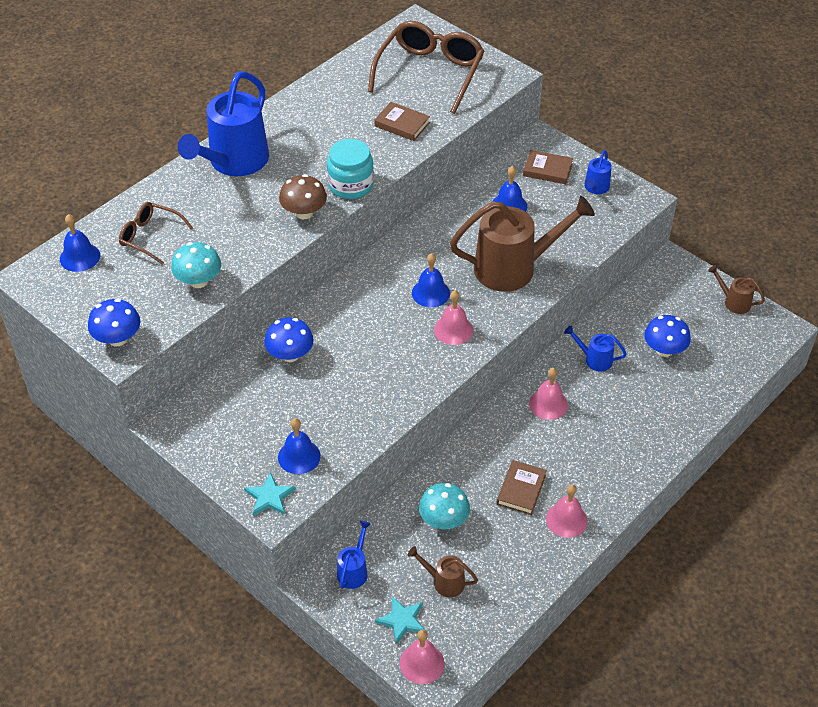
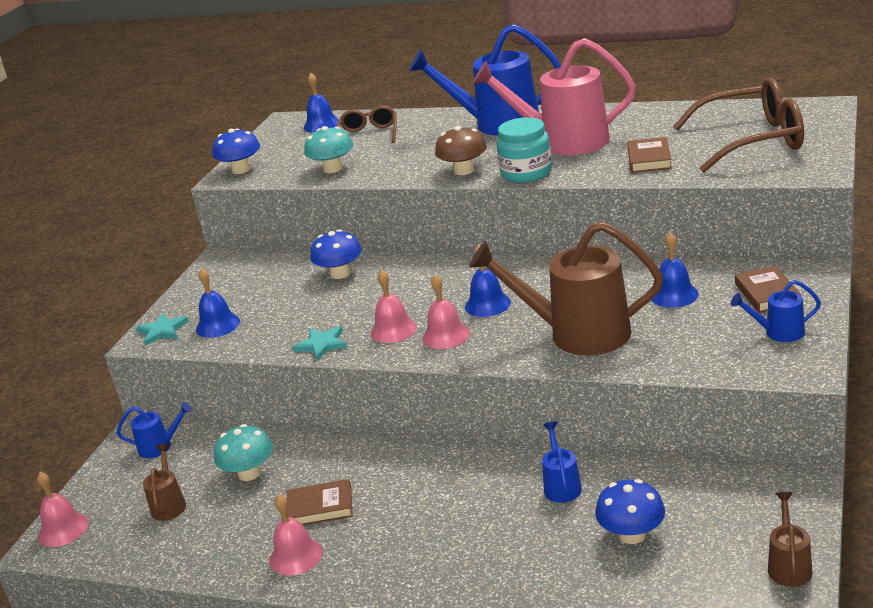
camera: 70 degrees right, 20 degrees down
turquoise star [375,596,426,644] -> turquoise star moved to [293,326,348,360]
brown watering can [450,196,595,292] -> brown watering can turned 135 degrees clockwise [469,222,663,355]
pink bell [529,368,568,420] -> pink bell moved to [371,270,417,343]
none -> pink watering can [472,38,636,155]

